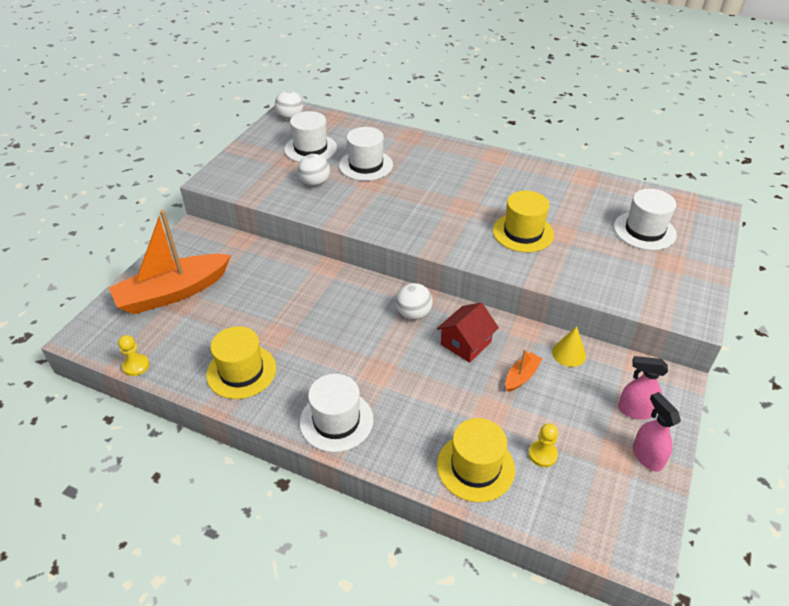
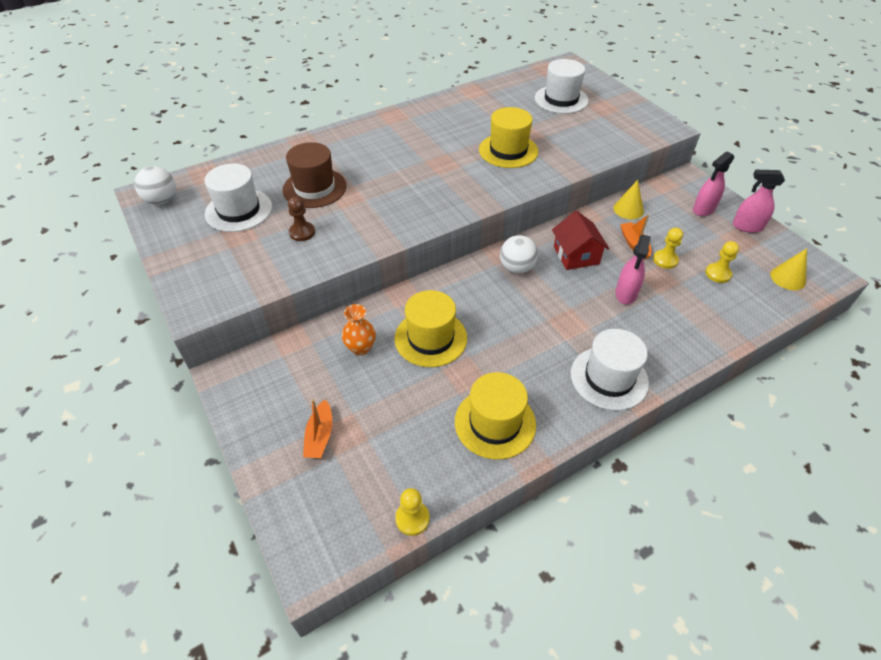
camera: 55 degrees left, 5 degrees up
orange boat [109,210,231,314] -> orange boat [303,399,333,458], size x0.42
white ball [298,154,330,187] -> brown pawn [288,197,315,241]
white hat [339,127,393,181] -> brown hat [282,142,347,208]
yellow hat [437,418,515,502] -> yellow hat moved to [394,290,467,367]
none -> orange vase [342,304,376,355]
none -> pink spray bottle [615,235,651,304]
none -> yellow pawn [653,228,683,269]
none -> yellow cone [770,248,807,290]

